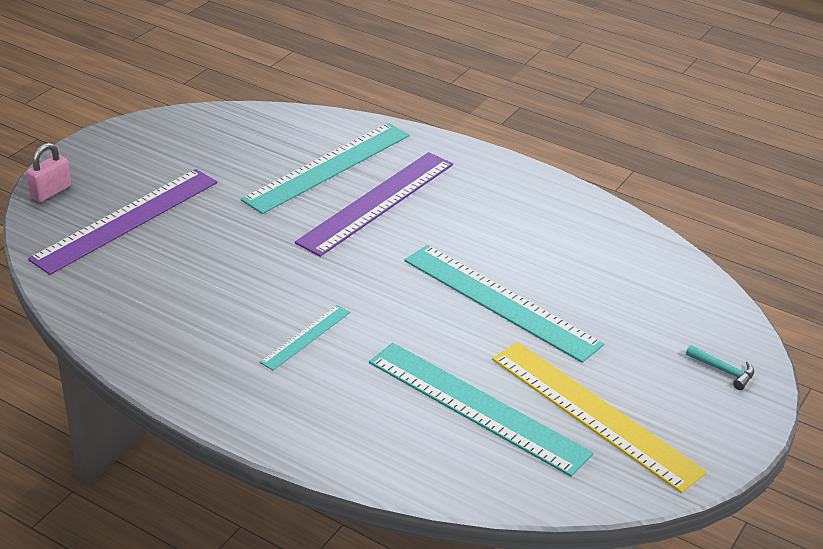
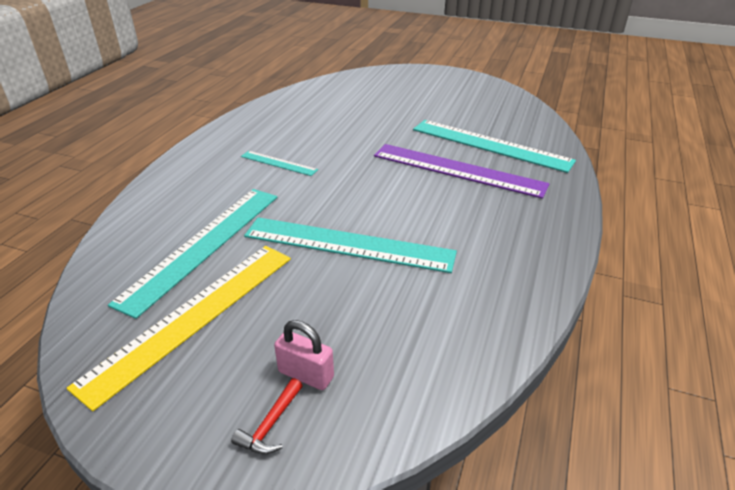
camera: 80 degrees right, 0 degrees up
pink padlock [26,143,71,202] -> pink padlock moved to [274,320,334,390]
purple ruler [28,169,218,275] -> none
turquoise ruler [405,245,604,363] -> turquoise ruler turned 75 degrees clockwise [244,217,457,273]
turquoise hammer [686,345,754,390] -> red hammer [231,378,303,454]

